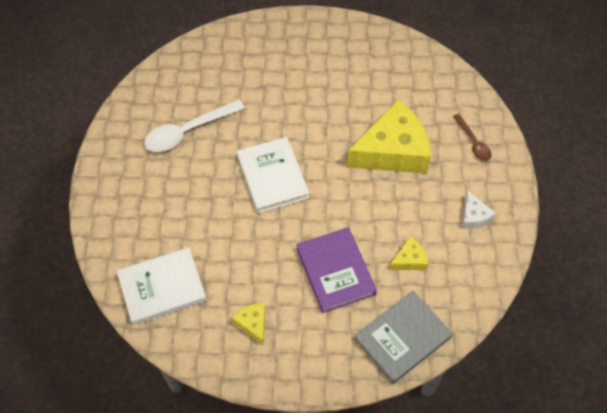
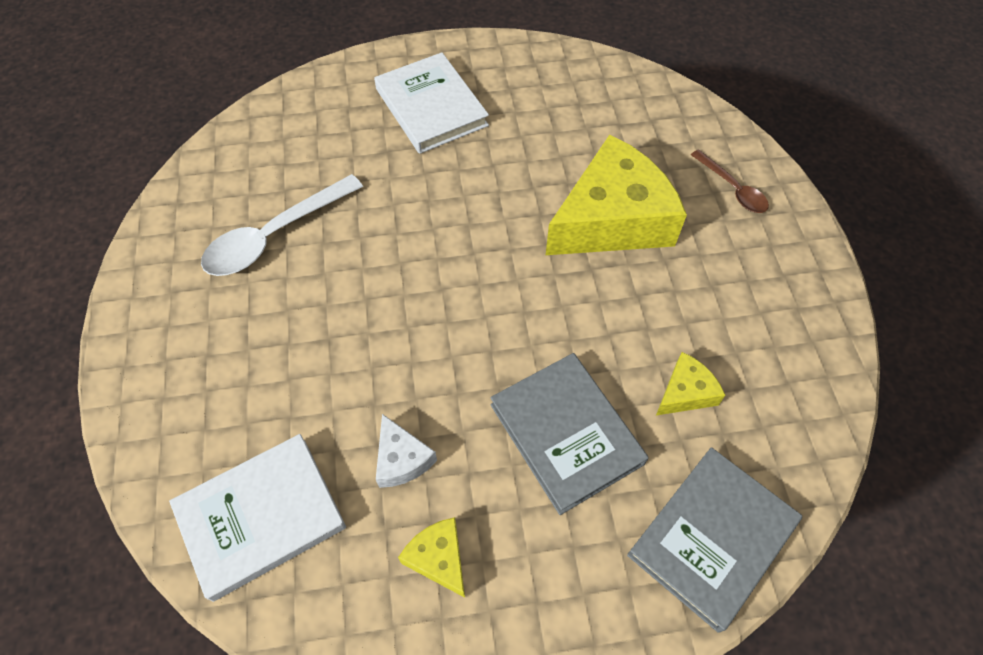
camera: 10 degrees left, 0 degrees up
white book [237,137,309,213] -> white book moved to [374,52,489,154]
purple book [296,227,377,313] -> grey book [490,353,649,515]
white cheese [462,191,496,229] -> white cheese moved to [376,414,437,488]

